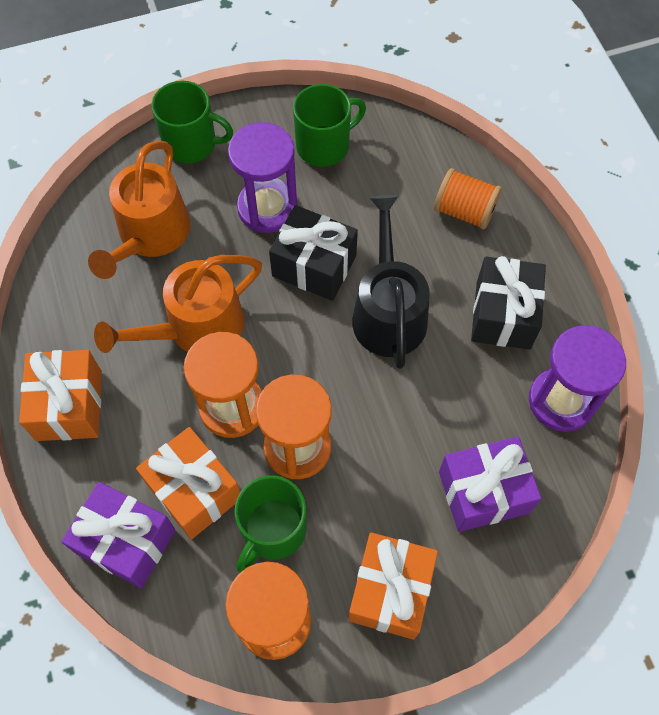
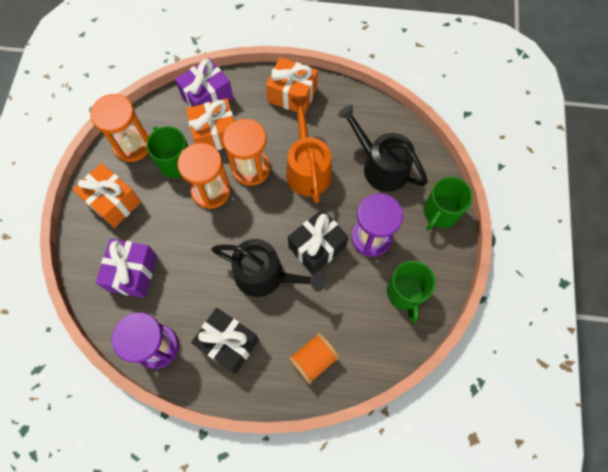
camera: 115 degrees right, 5 degrees up
orange watering can [88,141,190,279] -> black watering can [338,104,428,192]

